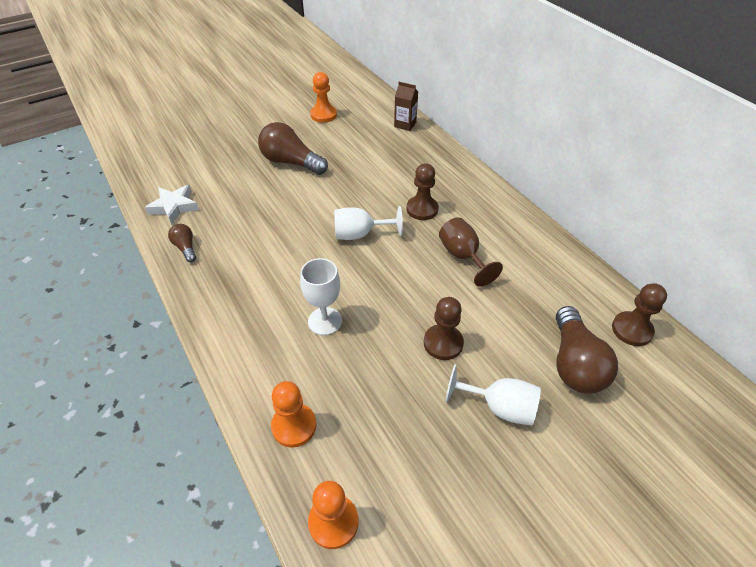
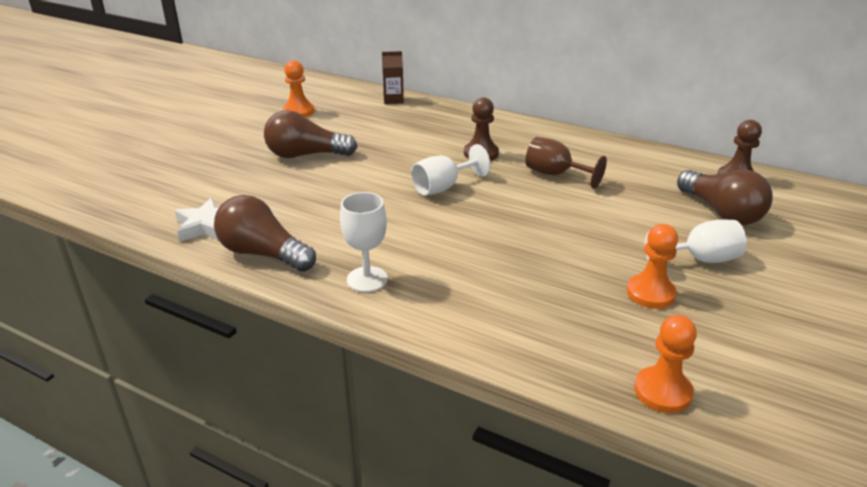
camera: 30 degrees left, 15 degrees down
brown light bulb [168,224,196,262] -> brown light bulb [214,195,316,272], size x1.97
orange pawn [271,381,316,448] -> orange pawn moved to [627,224,678,309]
white goblet [300,258,342,335] -> white goblet moved to [340,192,388,292]
brown pawn [424,297,464,360] -> none

